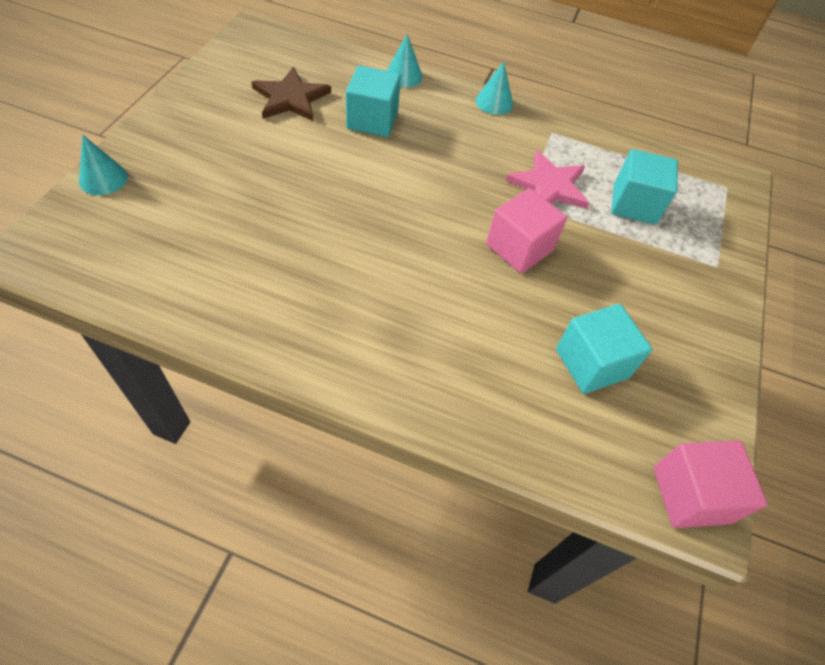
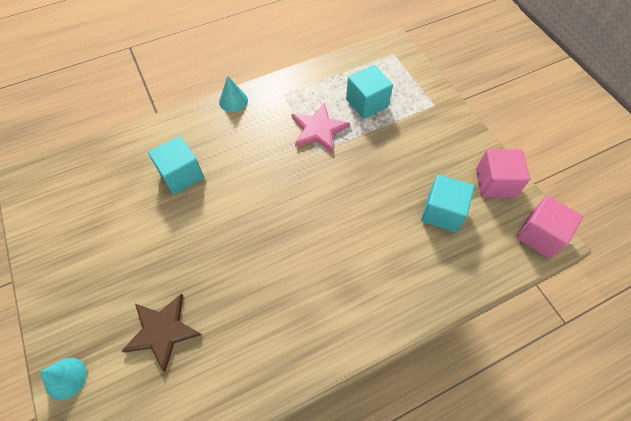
camera: 40 degrees left, 5 degrees up
brown star [251,67,331,121] -> brown star moved to [122,293,202,372]
turquoise cone [387,34,423,87] -> none
pink cube [486,188,567,274] -> pink cube moved to [476,149,530,198]

